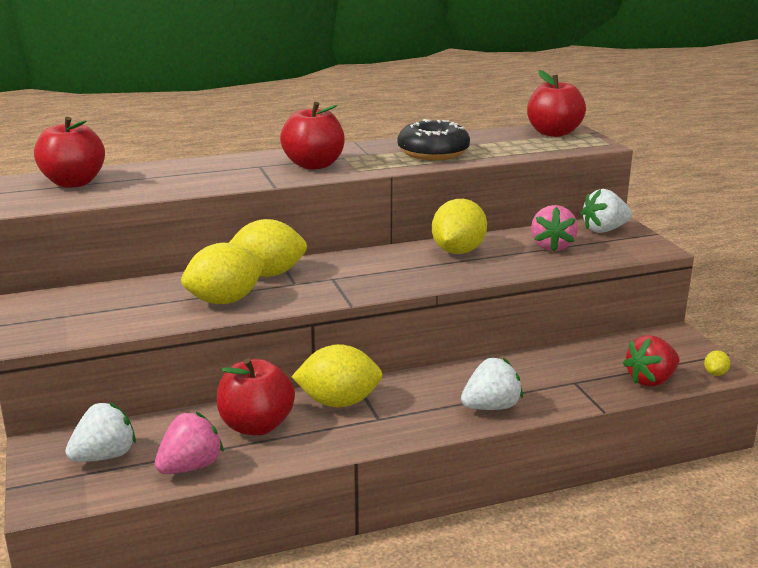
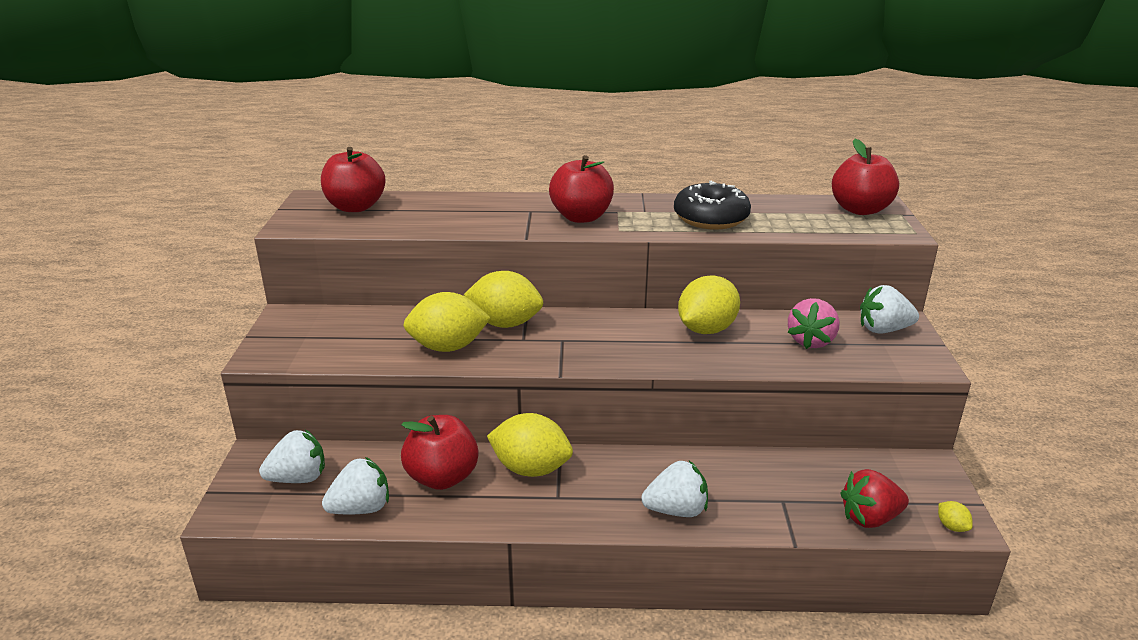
camera: 20 degrees right, 5 degrees up
pink strawberry [155,412,224,474] -> white strawberry [322,457,389,514]
yellow lemon [704,350,730,376] -> yellow lemon turned 75 degrees counterclockwise [938,501,973,532]

